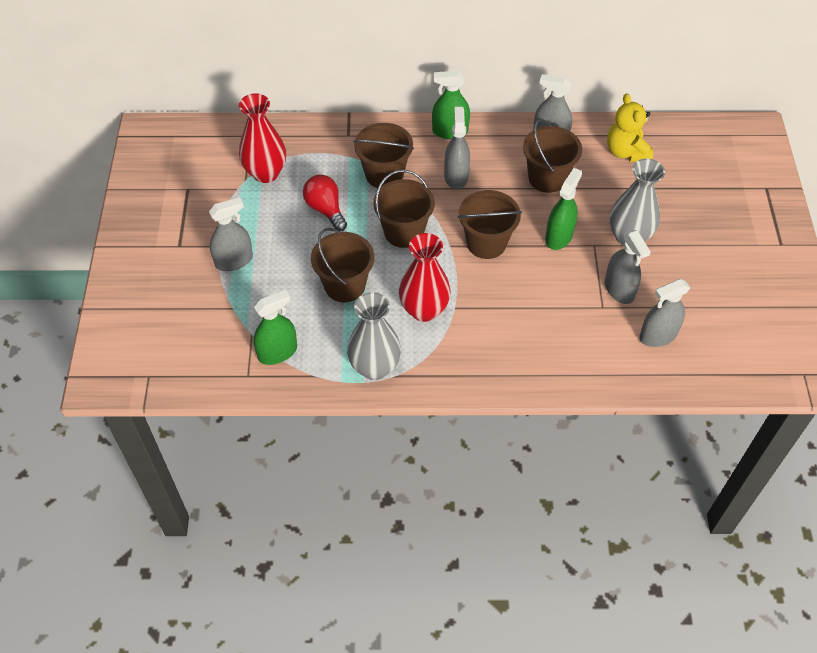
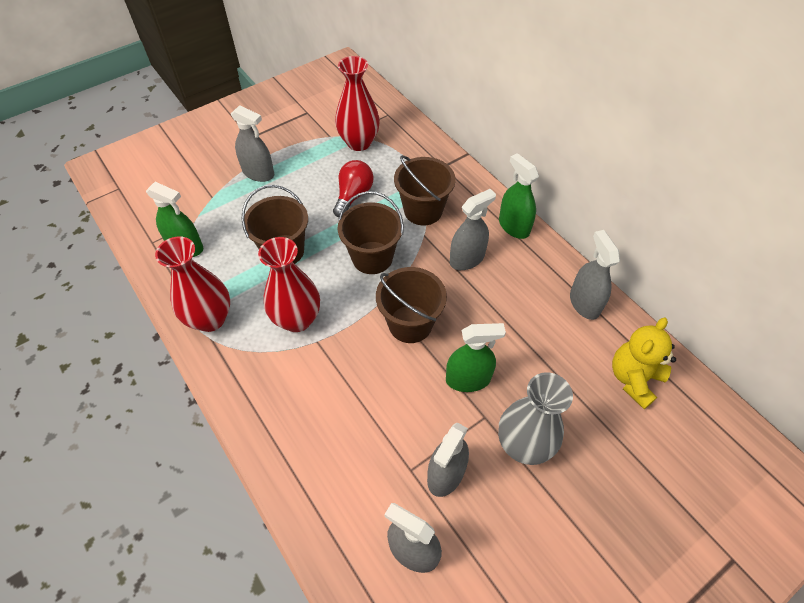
camera: 55 degrees right, 0 degrees up
grey vase [347,292,401,380] -> red vase [155,236,230,332]
brown bucket [523,119,582,193] -> none

